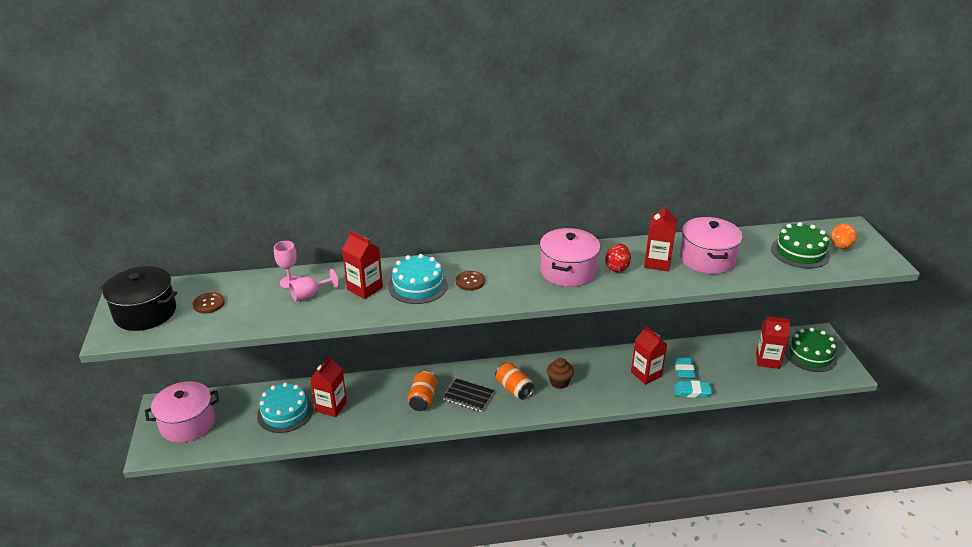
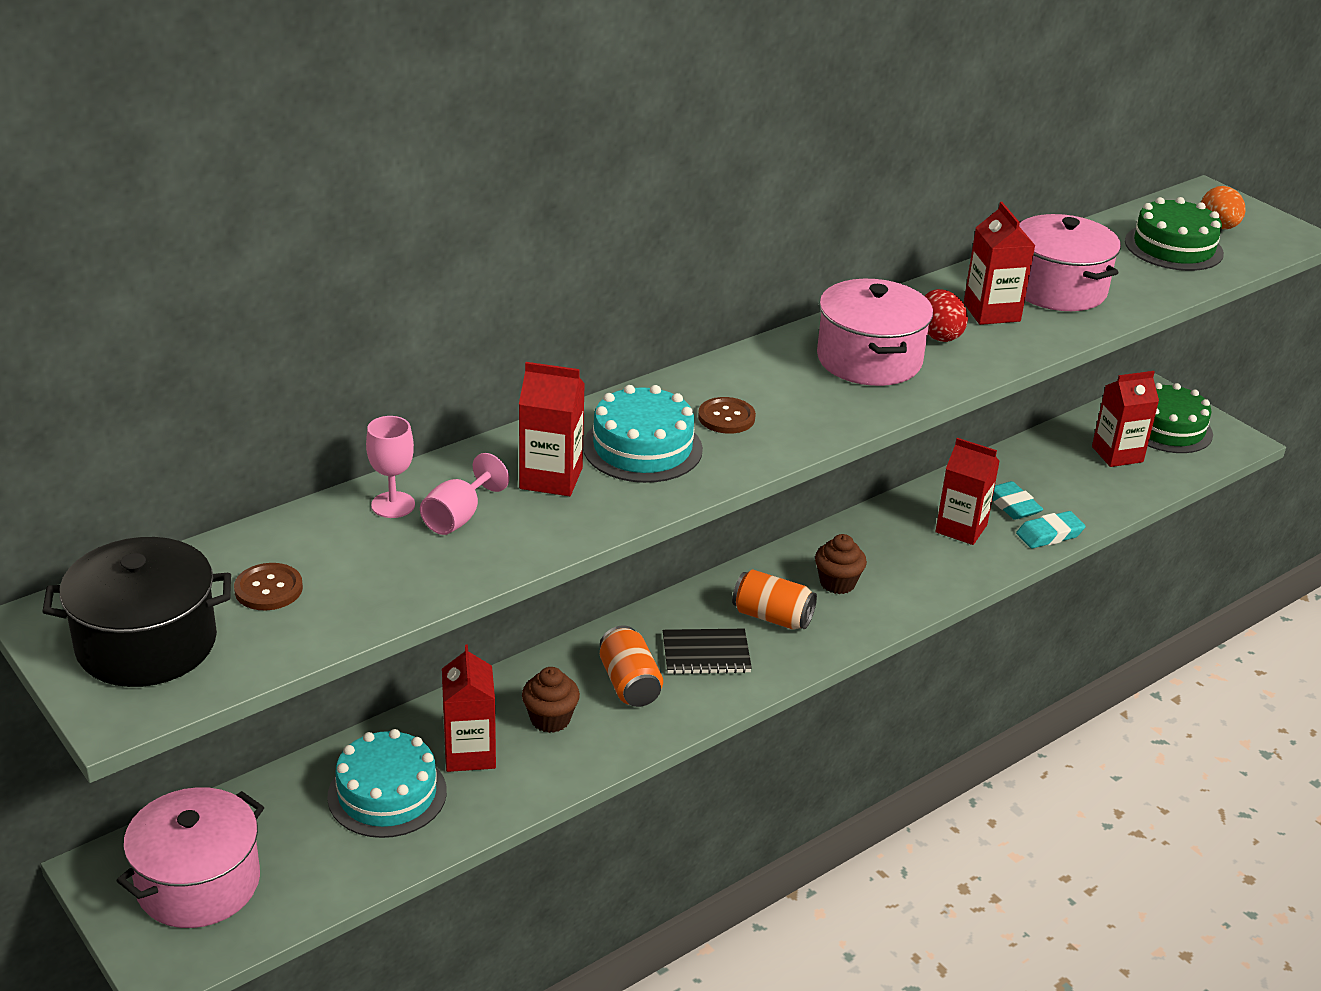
camera: 30 degrees left, 0 degrees up
none -> brown cupcake [522,667,580,733]

